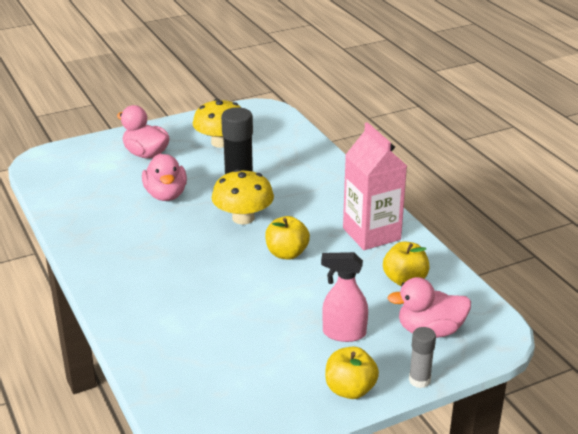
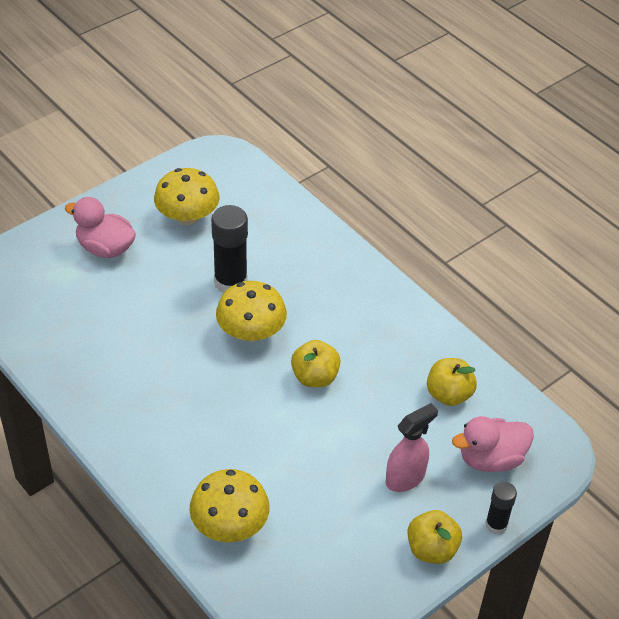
camera: 15 degrees left, 15 degrees up
pink duck [142,154,187,201] -> none
pink spray bottle [321,252,368,342] -> pink spray bottle turned 150 degrees clockwise [386,403,438,492]
pink carton [343,122,407,250] -> none
grey glue stick [409,327,436,388] -> black glue stick [485,482,517,535]
none -> yellow mushroom [189,469,270,542]

